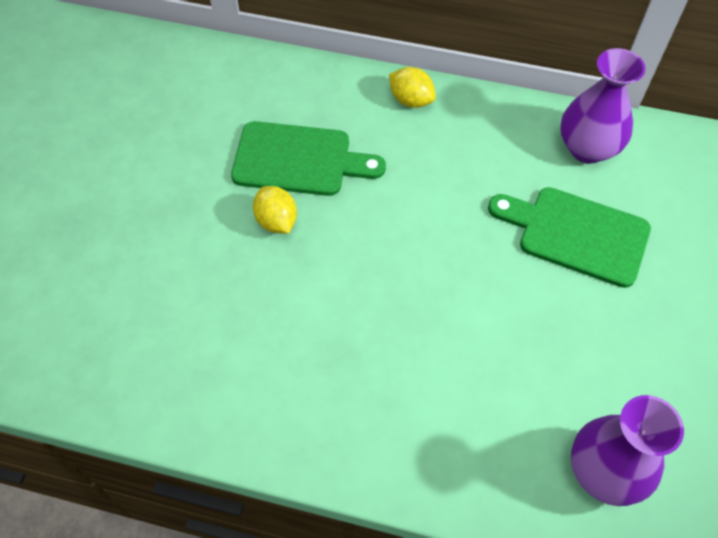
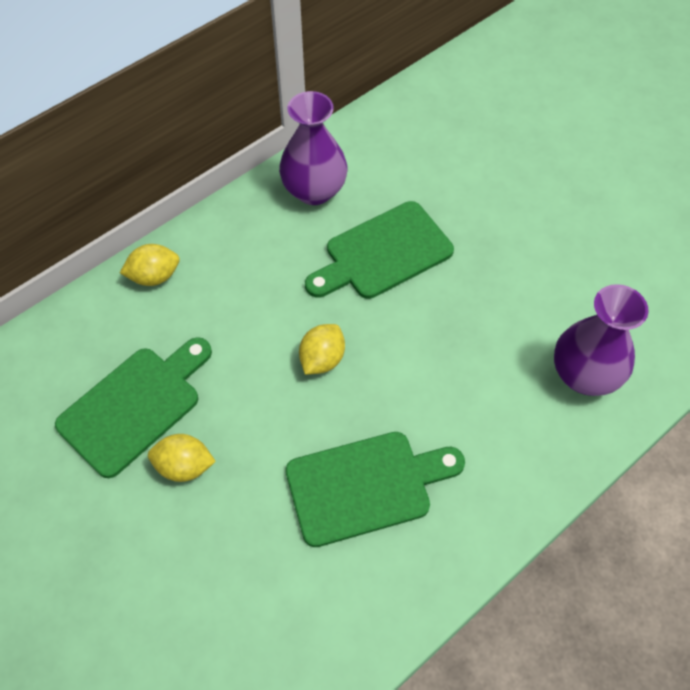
camera: 55 degrees left, 0 degrees up
none -> green cutting board [286,432,465,547]
none -> yellow lemon [299,324,345,375]

